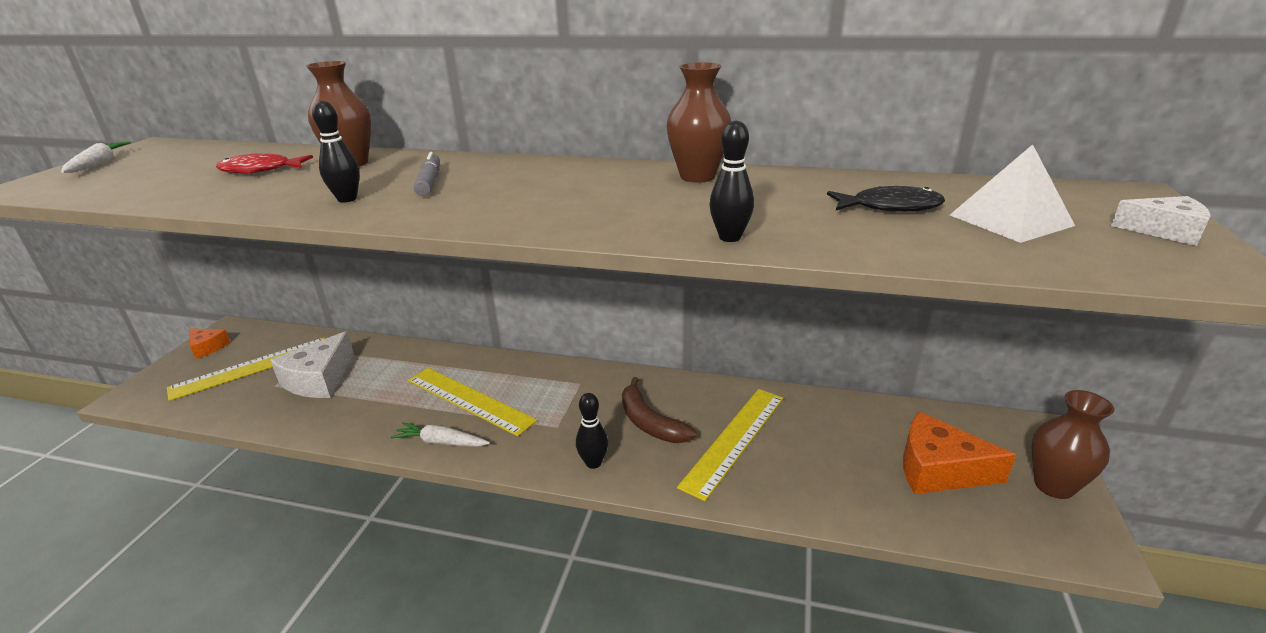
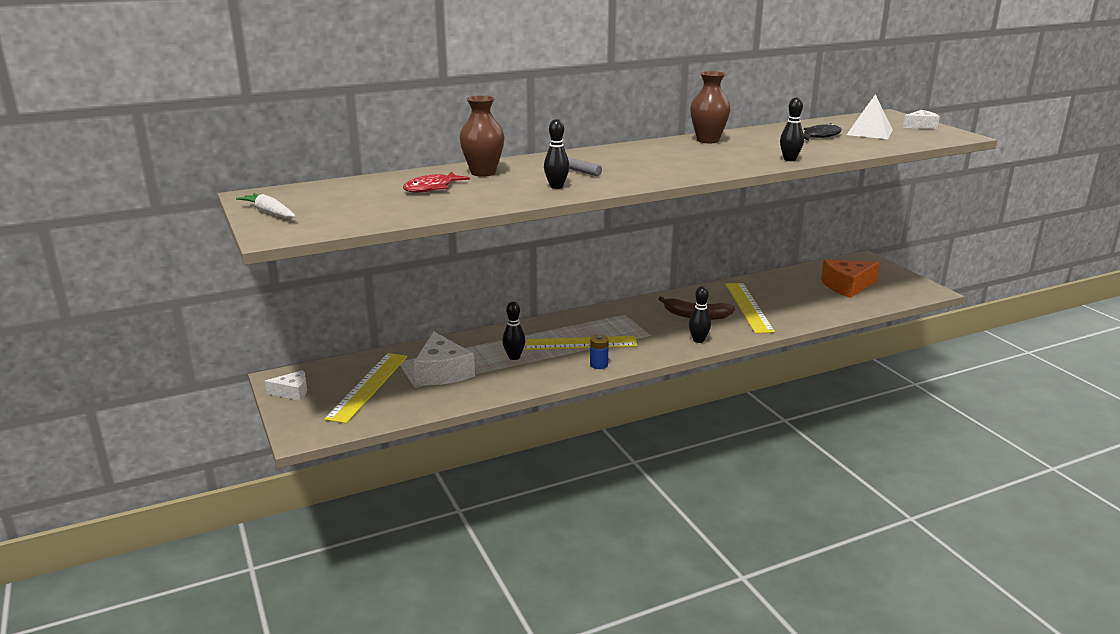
camera: 40 degrees left, 5 degrees down
orange cheese [189,328,230,359] -> white cheese [265,370,307,401]
white carrot [391,422,490,447] -> blue battery [590,335,609,369]
brown vase [1031,390,1114,499] -> none
none -> black bowling pin [502,302,525,360]

